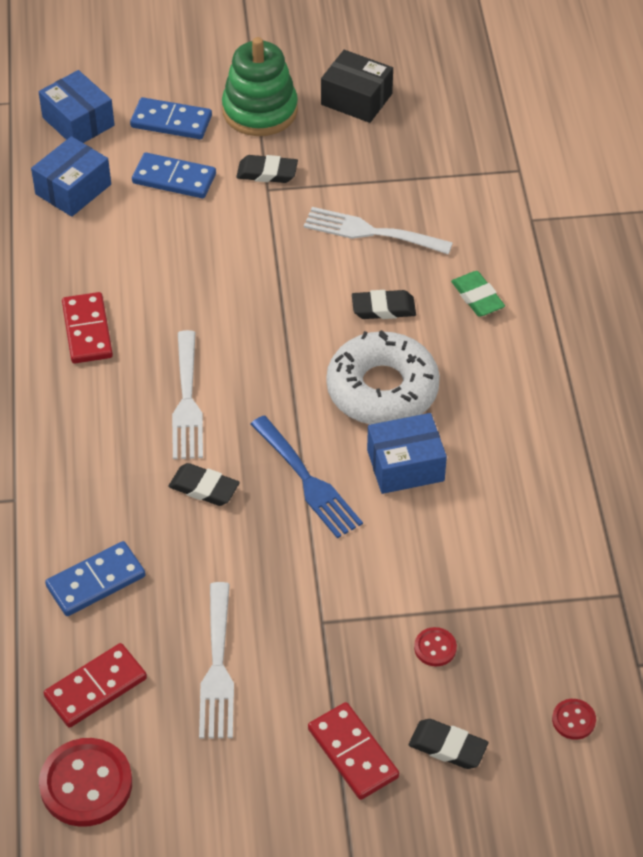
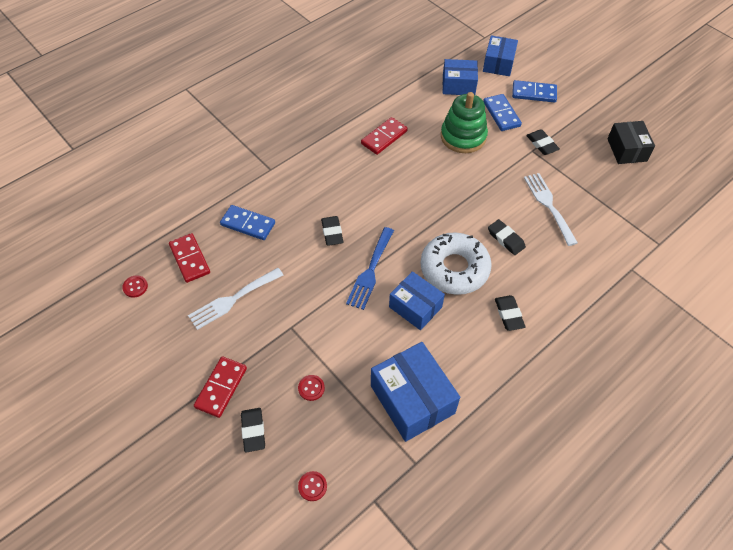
camera: 55 degrees right, 5 degrees up
red button [39,738,132,827] -> red button [122,275,148,298], size x0.48
red domino [44,643,147,728] -> red domino turned 45 degrees clockwise [169,233,210,283]
blue domino [130,97,212,139] -> blue domino turned 60 degrees counterclockwise [512,80,557,102]
white fork [172,330,203,459] -> none
green stacking toy [222,37,298,136] -> green stacking toy moved to [441,92,488,153]
green eraser [451,271,505,317] -> none
none -> blue box [371,342,460,442]
none -> black eraser [495,295,525,331]

